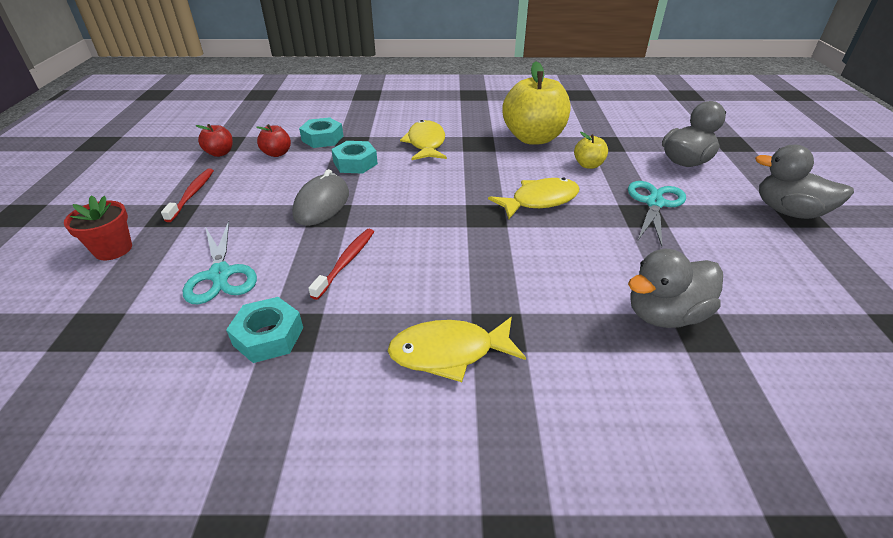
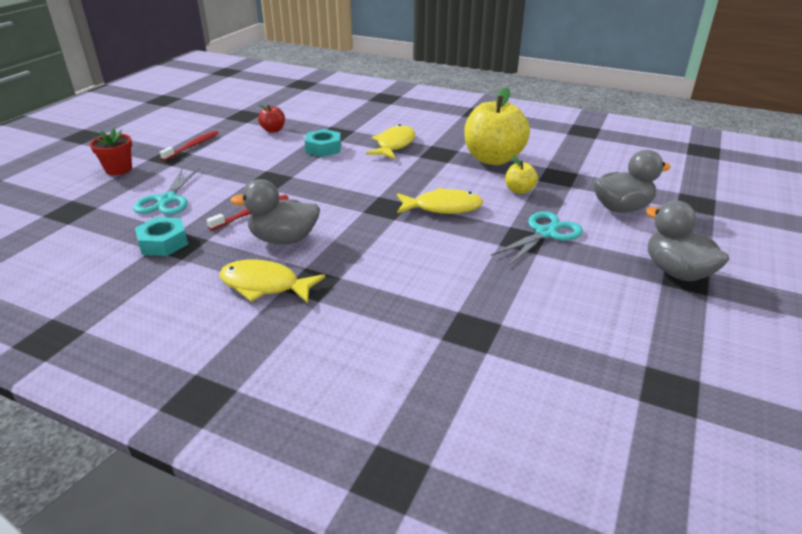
camera: 25 degrees right, 5 degrees down
red apple [196,124,233,157] -> none
grey mouse [292,169,349,226] -> none
turquoise nut [299,117,344,148] -> none
grey duck [628,249,723,328] -> grey duck moved to [230,179,320,245]

